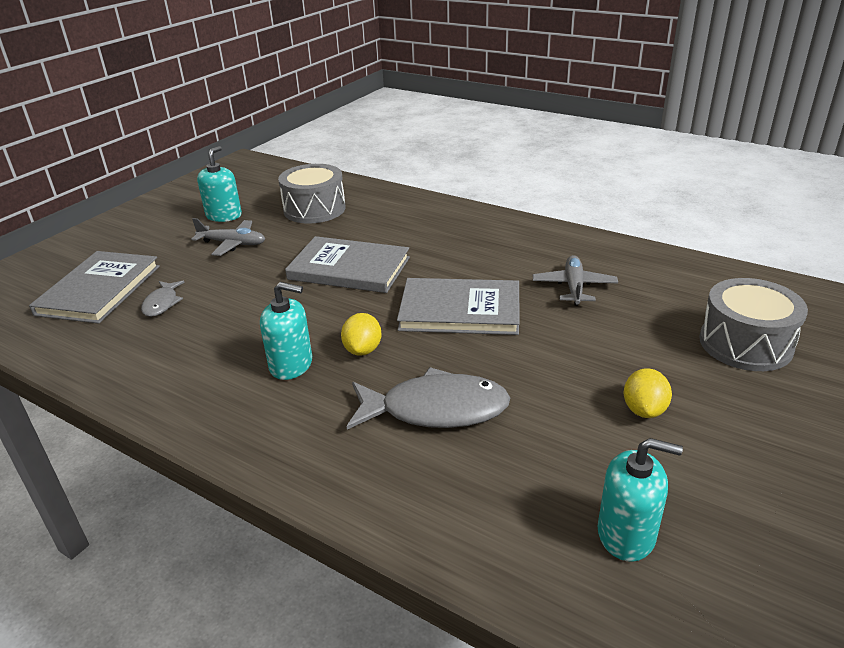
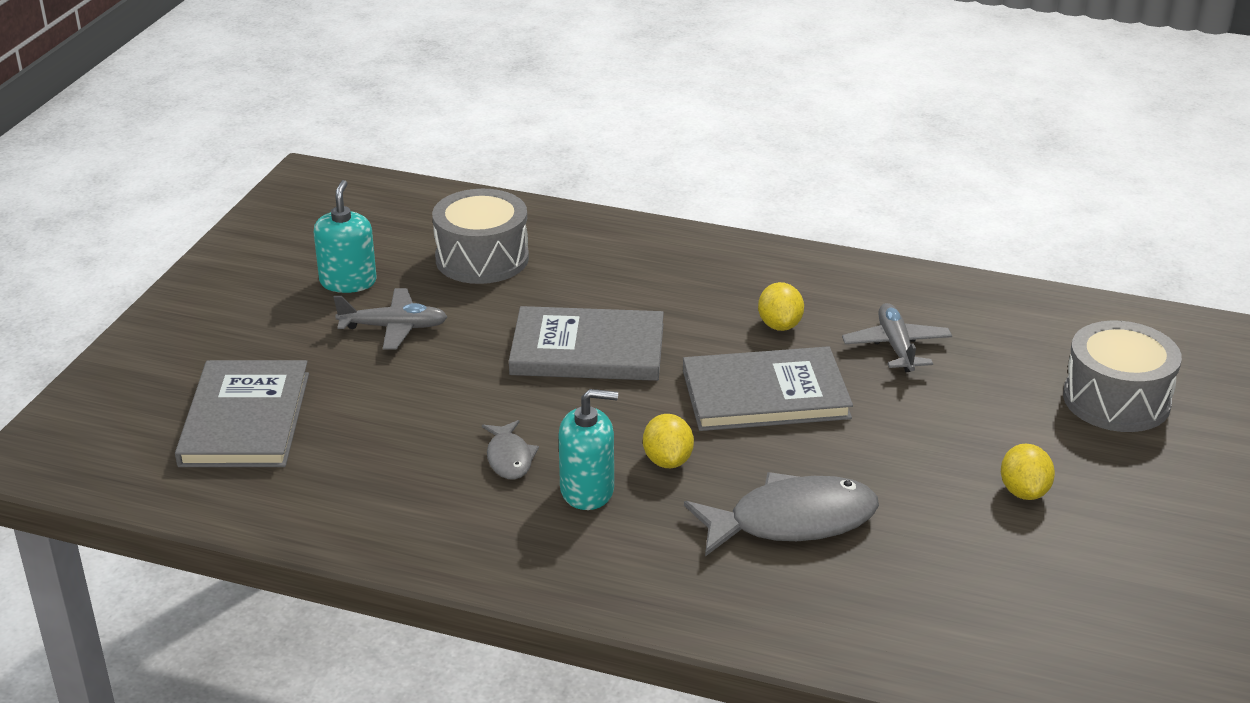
camera: 15 degrees left, 0 degrees up
grey fish [141,281,185,317] -> grey fish moved to [482,420,539,479]
turquoise soap dispenser [598,438,683,562] -> none
none -> yellow lemon [758,282,804,331]

